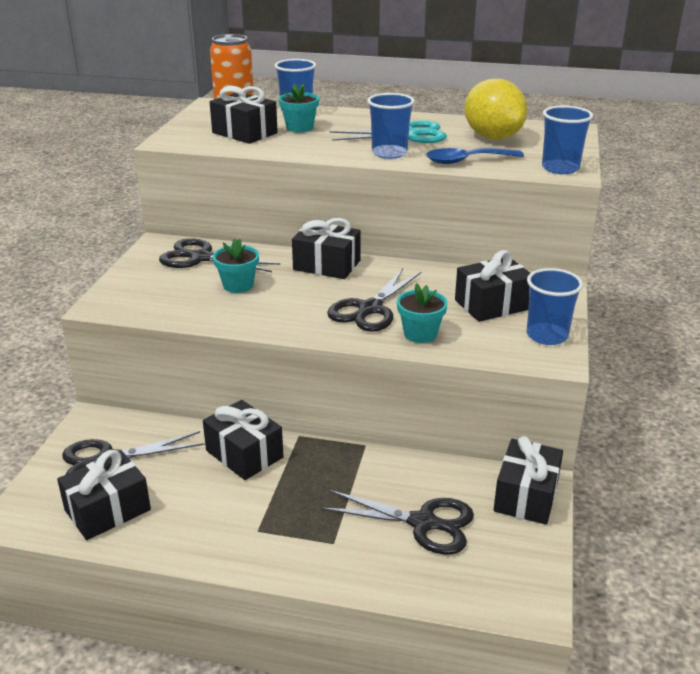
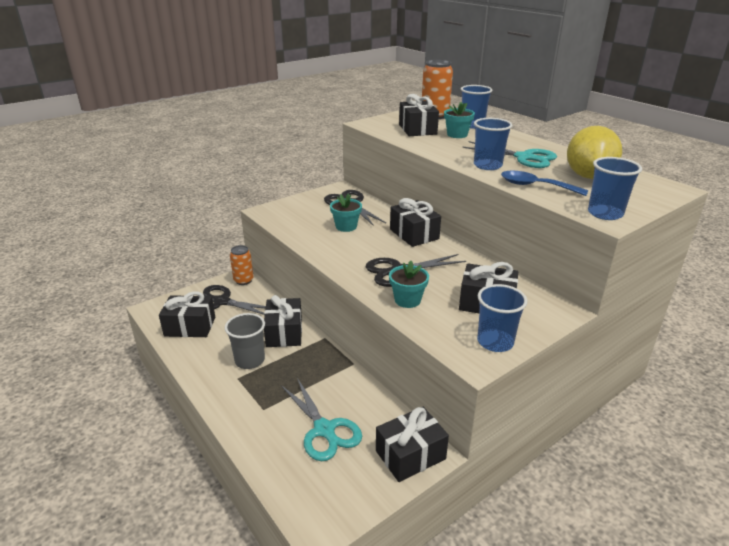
camera: 40 degrees right, 0 degrees up
black scissors [321,490,474,555] -> turquoise scissors [281,378,362,461]
none -> grey cup [225,313,265,369]
none -> orange can [230,245,254,285]

